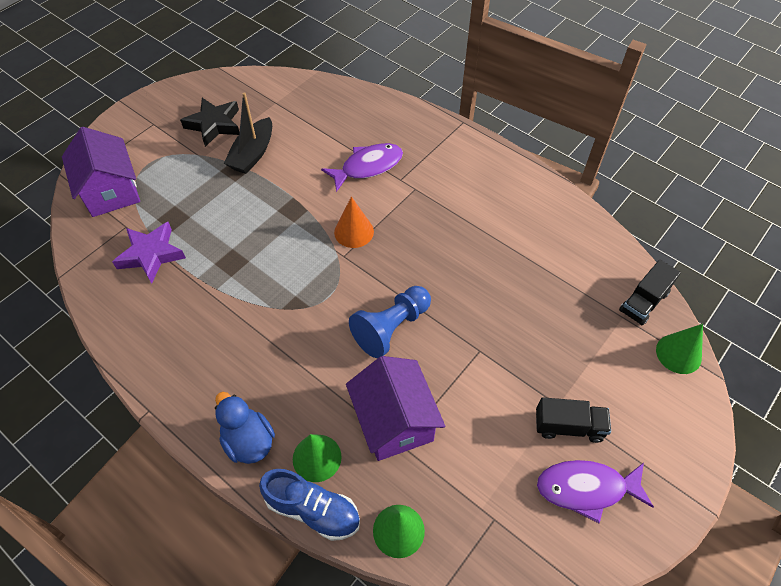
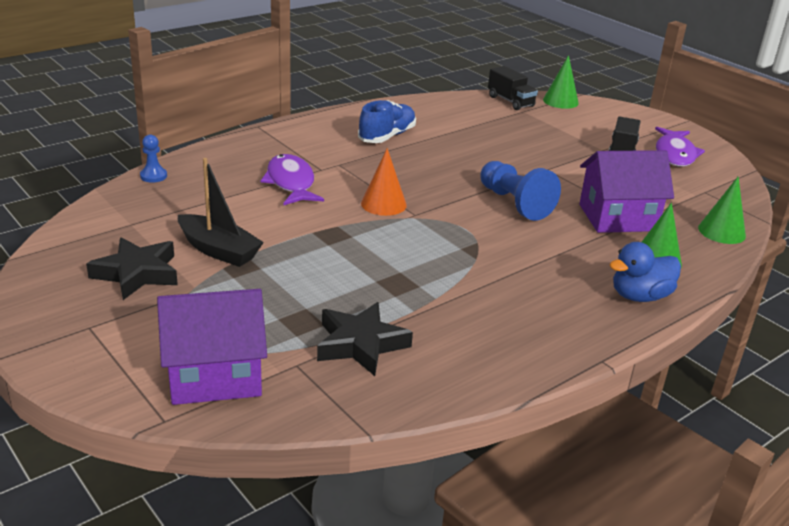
camera: 80 degrees left, 25 degrees down
purple star [112,222,186,284] -> black star [317,302,413,376]
blue shoe [259,469,360,541] -> blue shoe moved to [358,100,416,143]
none -> blue pawn [140,135,167,183]

